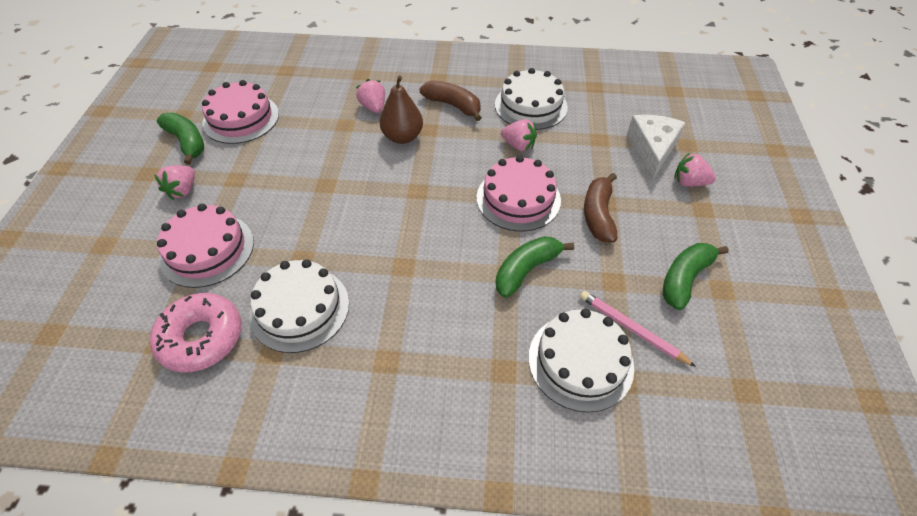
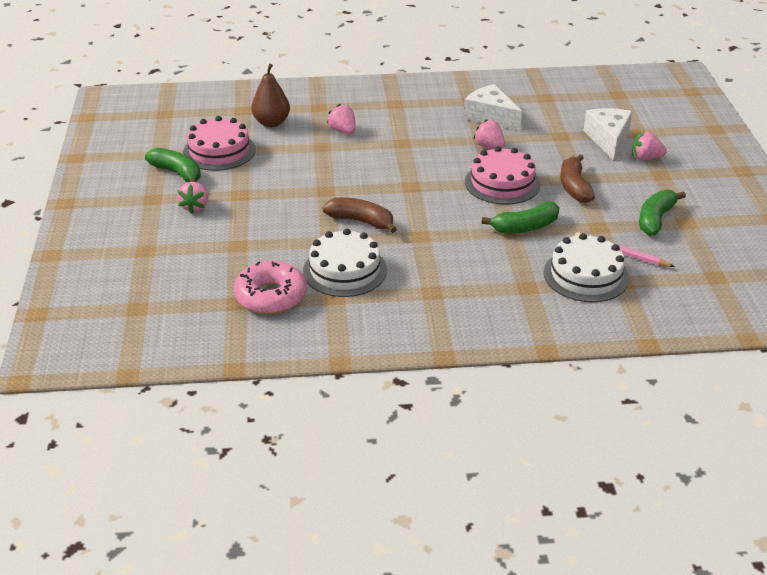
camera: 10 degrees left, 15 degrees down
pink cake [157,204,254,288] -> none
brown pear [379,76,423,144] -> brown pear moved to [251,64,290,127]
brown banana [419,80,481,121] -> brown banana moved to [322,197,397,233]
white cake [495,68,568,130] -> white cheese [463,84,522,131]
green banana [496,236,574,298] -> green banana turned 150 degrees counterclockwise [482,201,559,234]
pink strawberry [501,119,537,151] -> pink strawberry turned 150 degrees counterclockwise [473,119,505,149]

